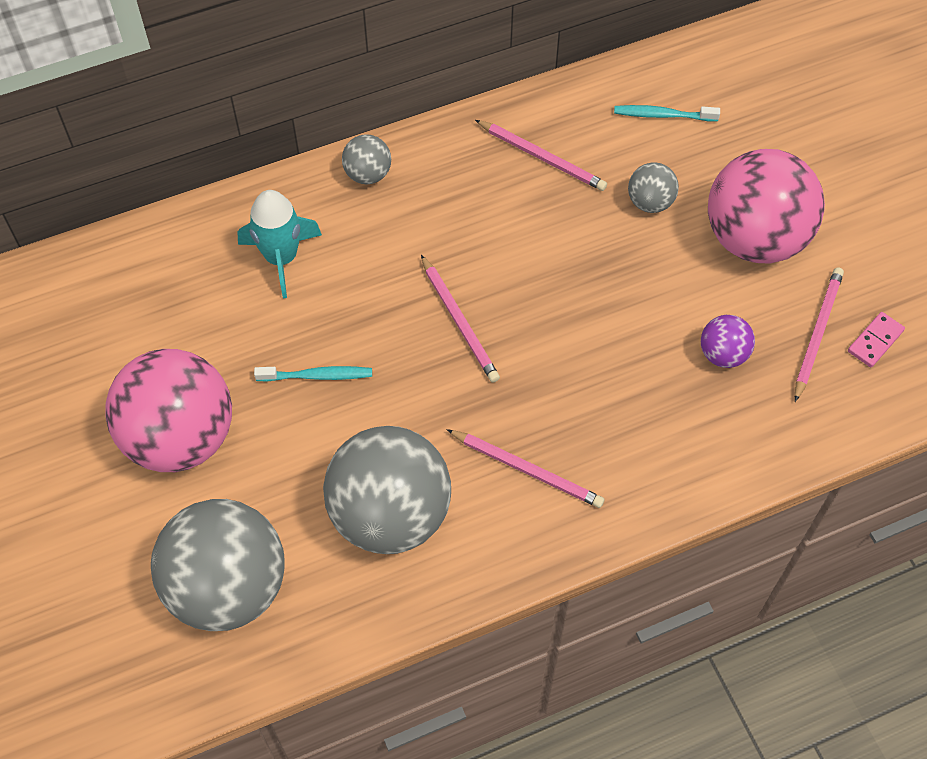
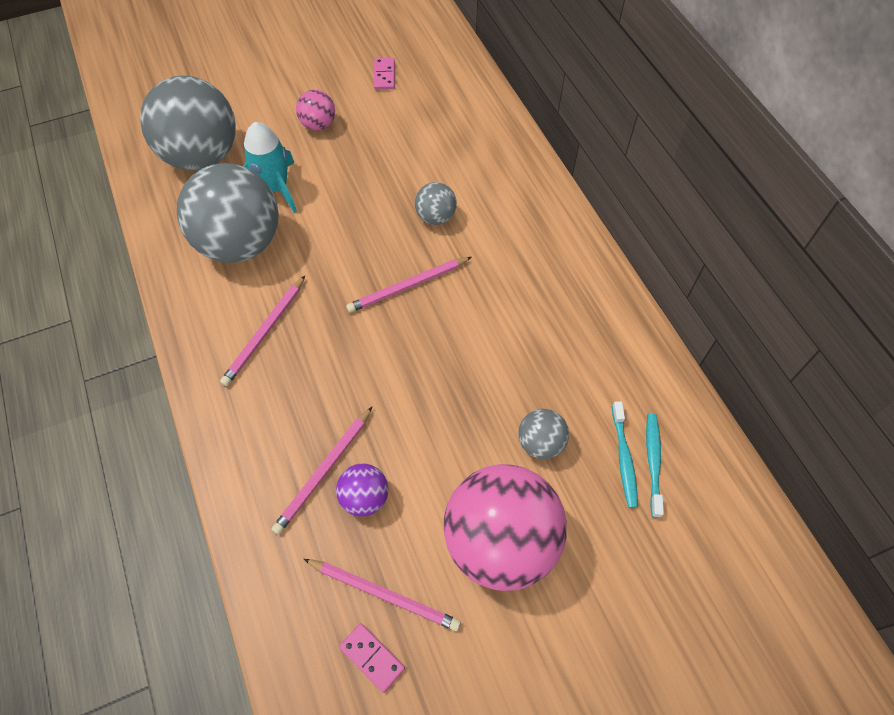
camera: 90 degrees right, 0 degrees up
pink ball [105,349,232,472] -> pink ball [296,90,335,130], size x0.45
turquoise rocket [237,190,322,298] -> turquoise rocket moved to [243,122,297,213]
turquoise toothbrush [254,366,372,382] -> turquoise toothbrush moved to [612,401,638,508]
grey ball [342,134,391,184] -> grey ball moved to [415,182,457,225]
pink pencil [475,120,607,191] -> pink pencil moved to [272,407,372,535]
none -> pink domino [374,58,395,90]

